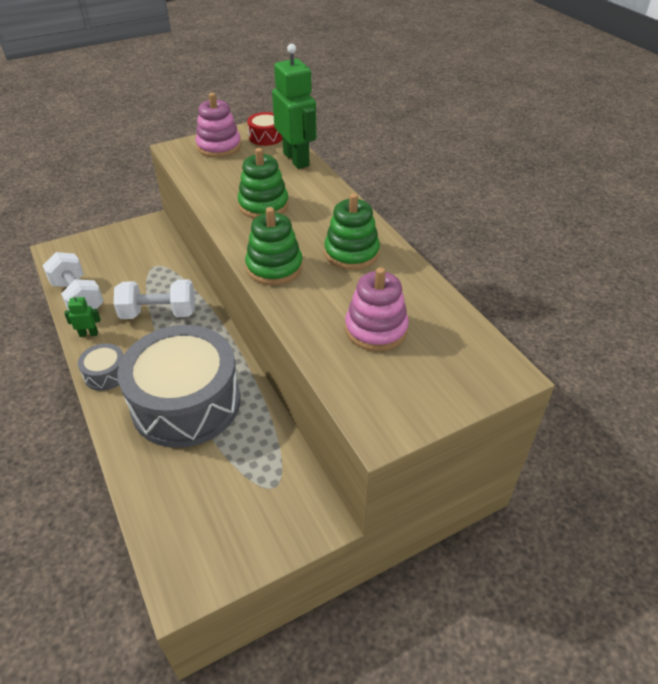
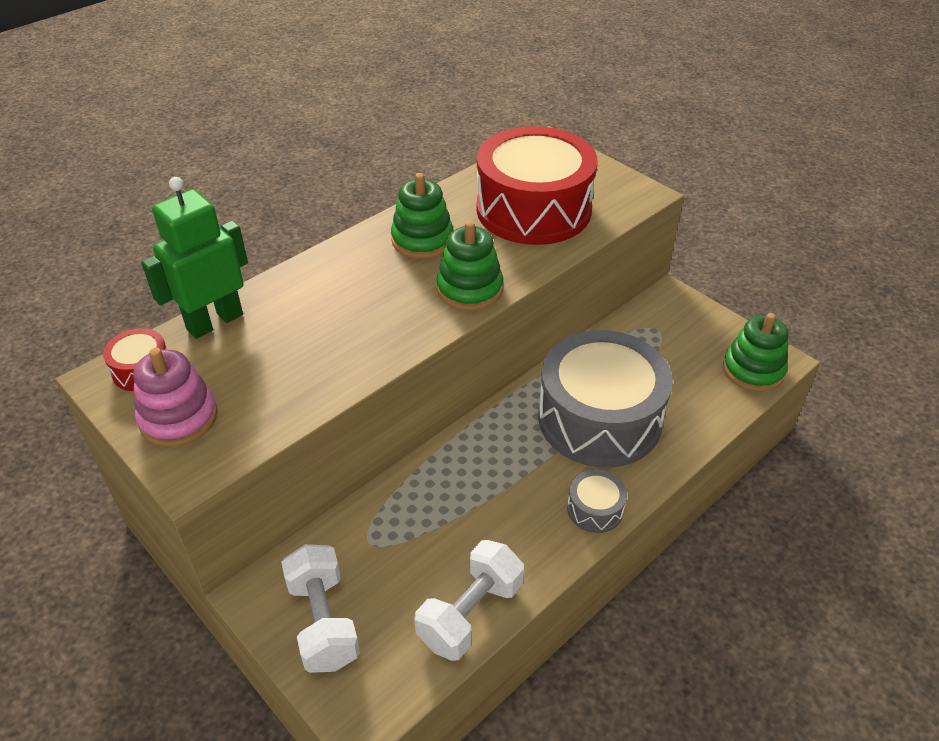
camera: 105 degrees left, 0 degrees up
green robot [64,293,101,337] -> none
white dumbbell [114,279,195,319] -> white dumbbell moved to [281,544,360,673]
green stacking toy [238,148,289,219] -> green stacking toy moved to [723,313,788,392]
pink stacking toy [345,267,409,351] -> red drum [476,126,598,245]

